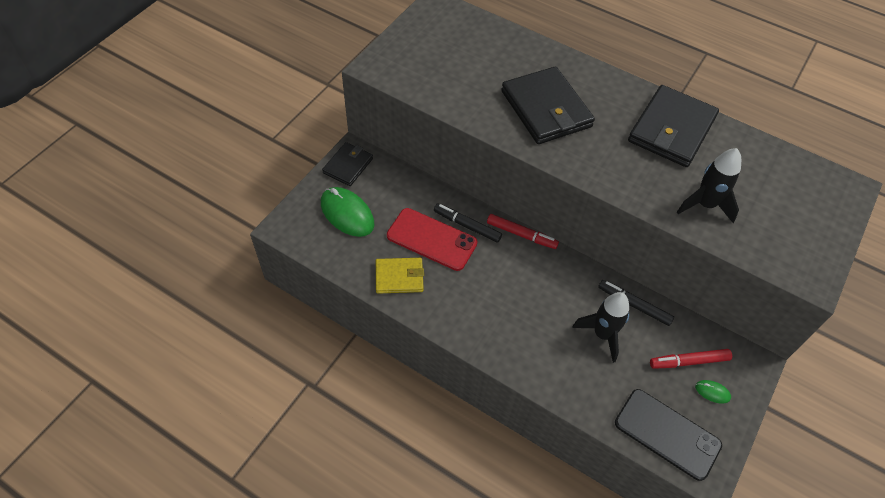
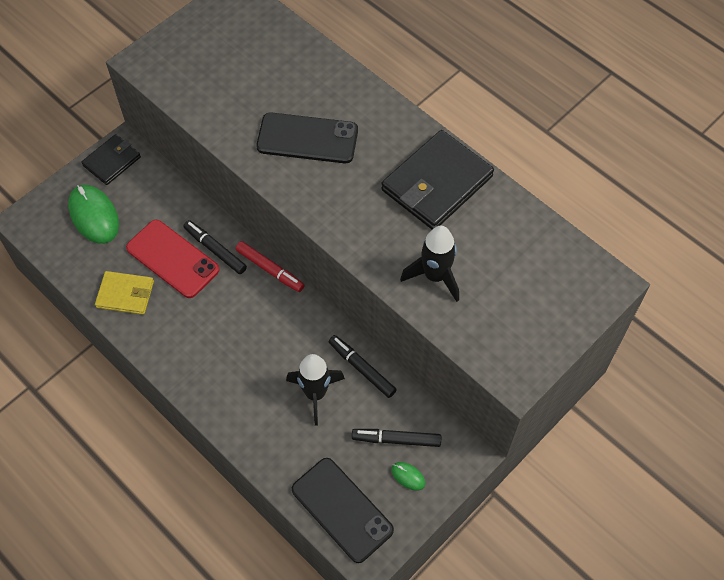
camera: 15 degrees right, 5 degrees up
black wallet [501,66,595,144] -> black phone [256,112,358,163]
red marker [650,349,732,369] -> black marker [352,429,441,447]

